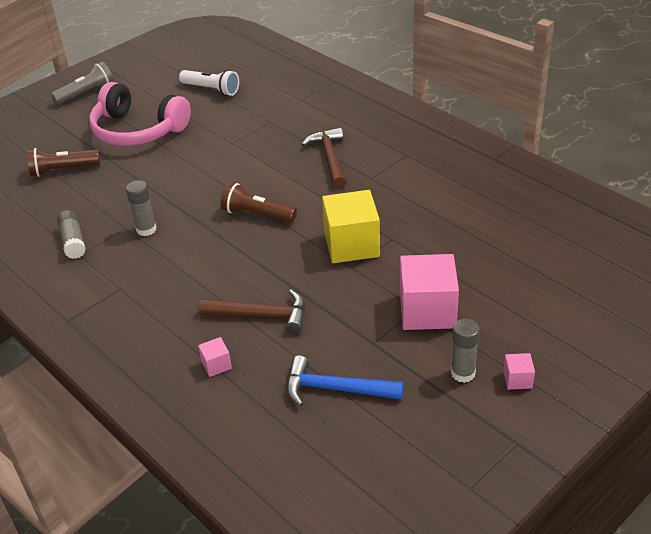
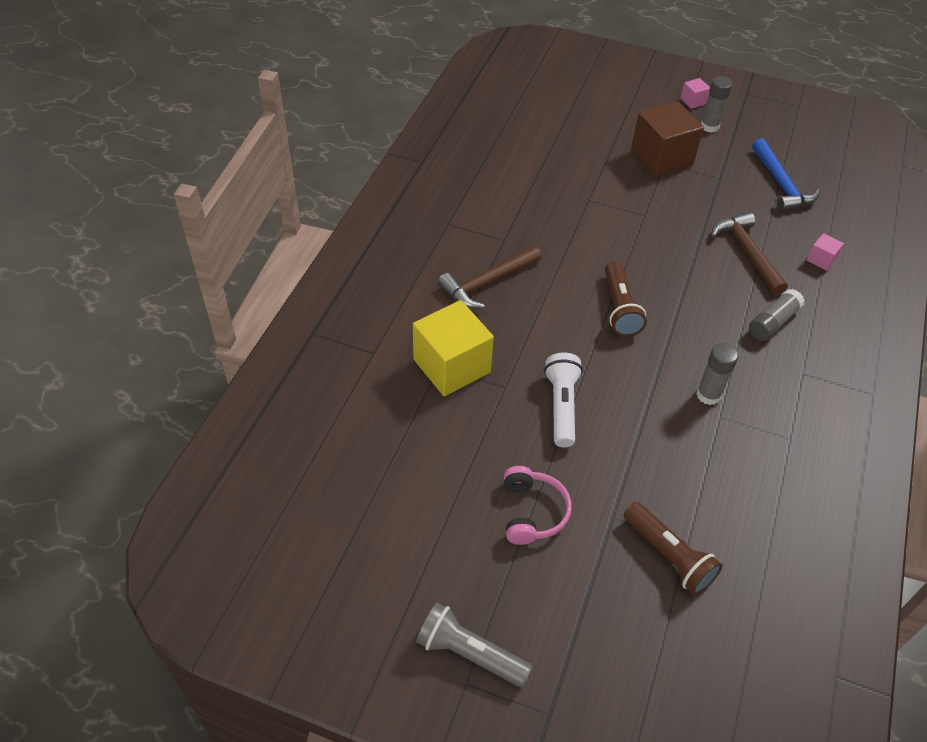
camera: 120 degrees left, 10 degrees up
grey glue stick [57,210,86,259] -> grey glue stick moved to [749,289,805,341]
pink headphones [89,82,191,146] -> pink headphones [504,466,572,545], size x0.53
white flashlight [179,69,239,96] -> white flashlight moved to [544,353,583,447]
yellow cube [322,190,380,263] -> yellow cube moved to [413,300,494,396]
pink cube [400,254,459,330] -> brown cube [631,101,704,176]

